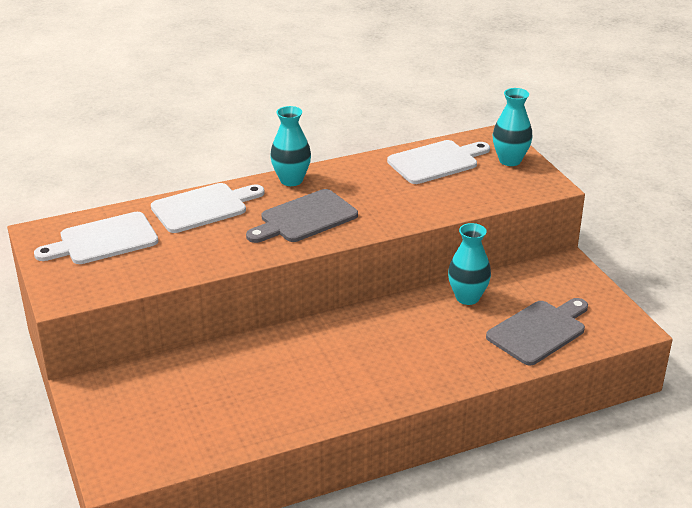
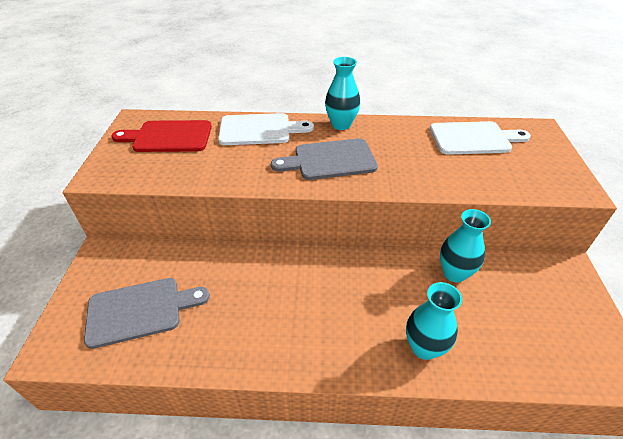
camera: 25 degrees right, 10 degrees up
white cutting board [34,212,158,264] -> red cutting board [111,120,212,152]
grey cutting board [486,298,588,366] -> grey cutting board moved to [84,278,210,349]
turquoise vase [493,88,532,166] -> turquoise vase moved to [406,282,462,360]

